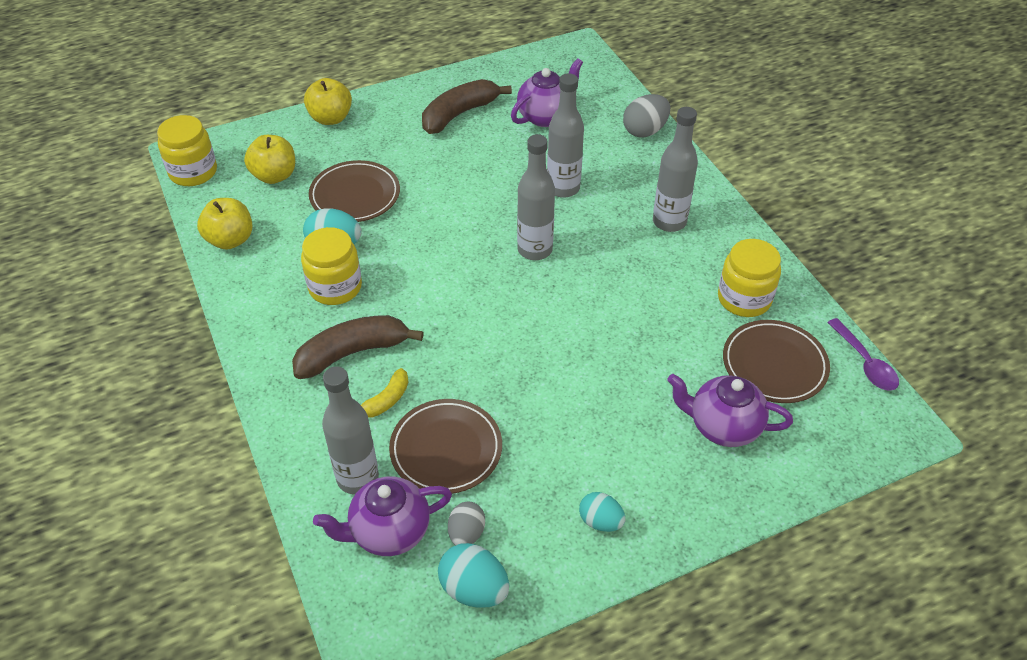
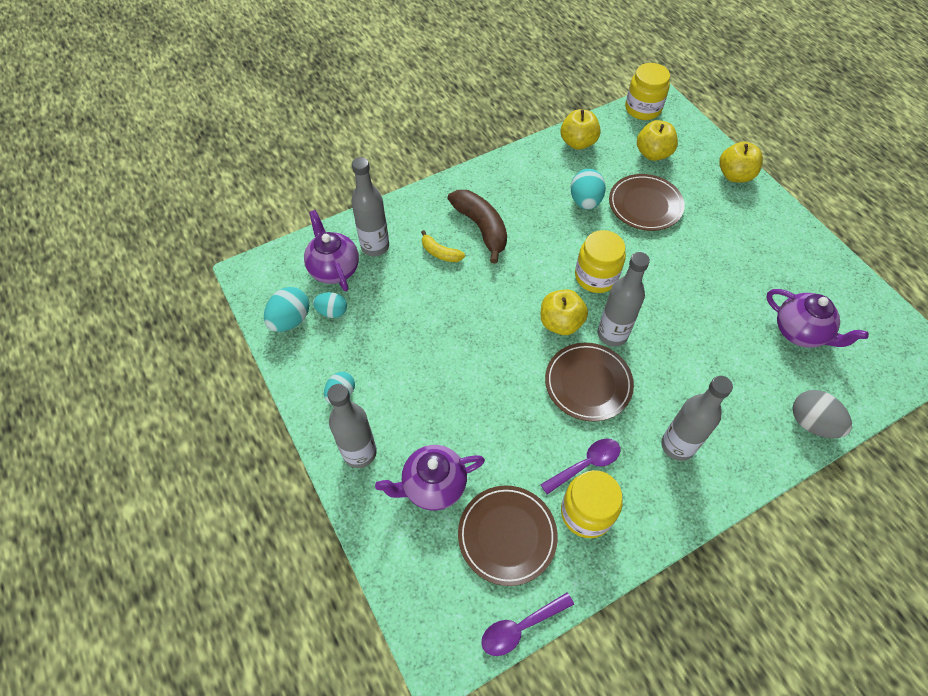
camera: 85 degrees right, 10 degrees up
yellow jar [301,227,362,305] -> yellow jar moved to [575,230,626,293]
brown plate [389,399,502,494] -> brown plate moved to [545,343,634,422]
brown banana [422,79,512,134] -> none
grey egg [448,501,485,546] -> turquoise egg [313,292,347,318]
grey bottle [547,73,584,198] -> grey bottle moved to [327,384,377,468]
purple teapot [667,374,793,447] -> purple teapot turned 120 degrees counterclockwise [375,445,485,510]
none -> yellow apple [540,289,588,335]
none -> purple spoon [540,439,620,494]

